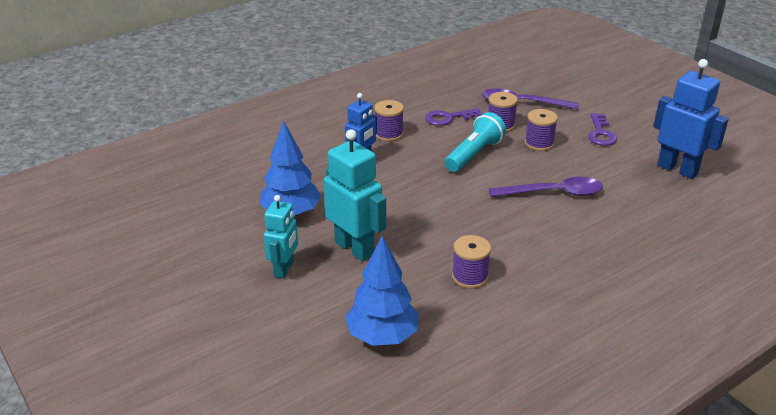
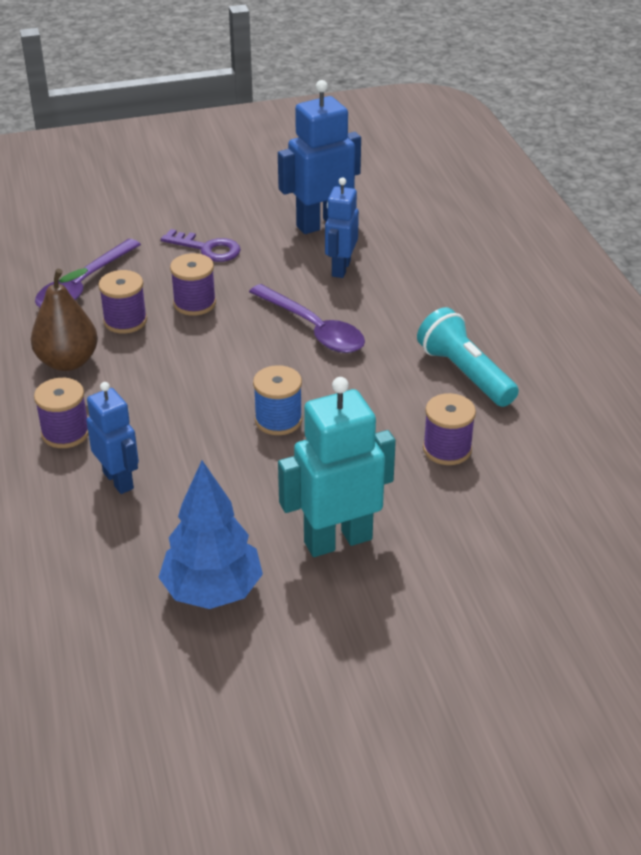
camera: 70 degrees left, 5 degrees up
turquoise robot [264,195,298,279] -> none
blue tree [345,236,419,346] -> none
purple key [425,108,482,126] -> brown pear [31,268,98,371]
turquoise flashlight [445,112,506,172] -> turquoise flashlight moved to [417,307,519,407]
purple spoon [489,177,603,197] -> purple spoon turned 120 degrees clockwise [249,284,365,353]
none -> blue spool [253,365,302,435]
none -> blue robot [325,177,359,278]

